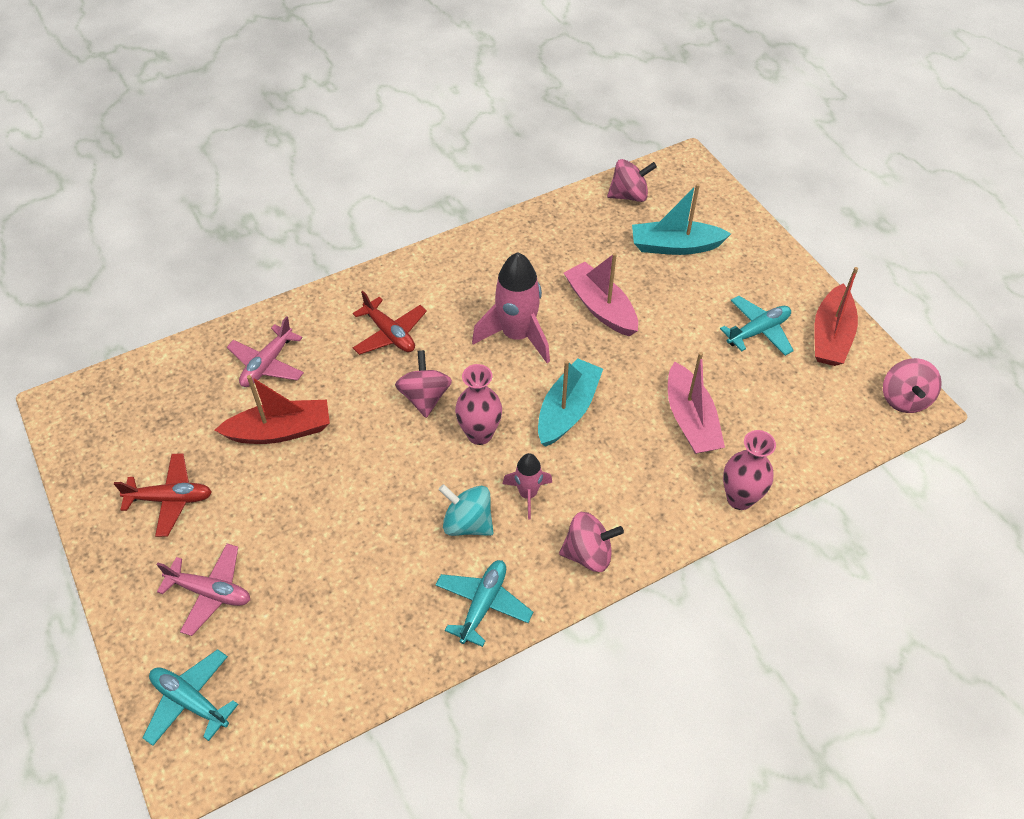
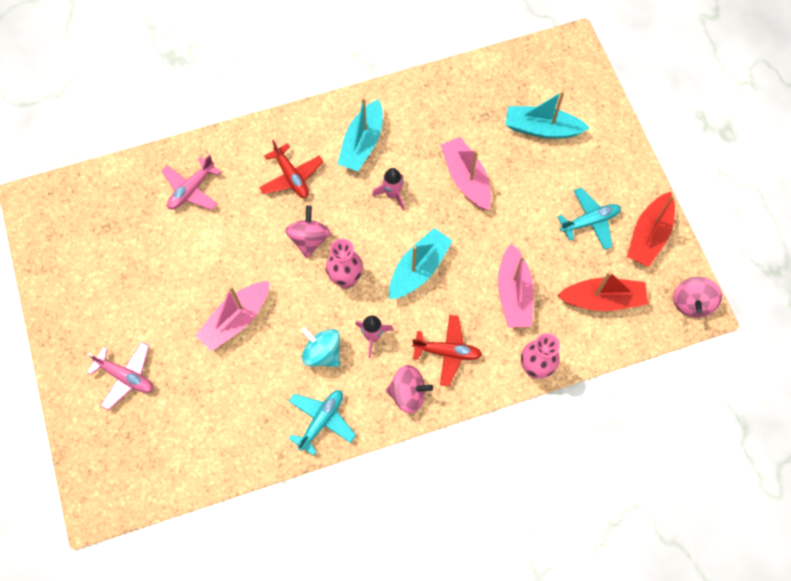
camera: 10 degrees right, 15 degrees up
red plane [114,453,212,537] -> red plane moved to [412,315,482,387]
turquoise plane [143,649,238,746] -> none
red boat [215,375,330,444] -> red boat moved to [557,271,648,311]
pink rocket [472,252,550,363] -> pink rocket [372,168,405,211], size x0.56
pink spinning top [607,159,657,202] -> none
none -> pink boat [195,281,270,352]
none -> turquoise boat [337,97,383,171]

